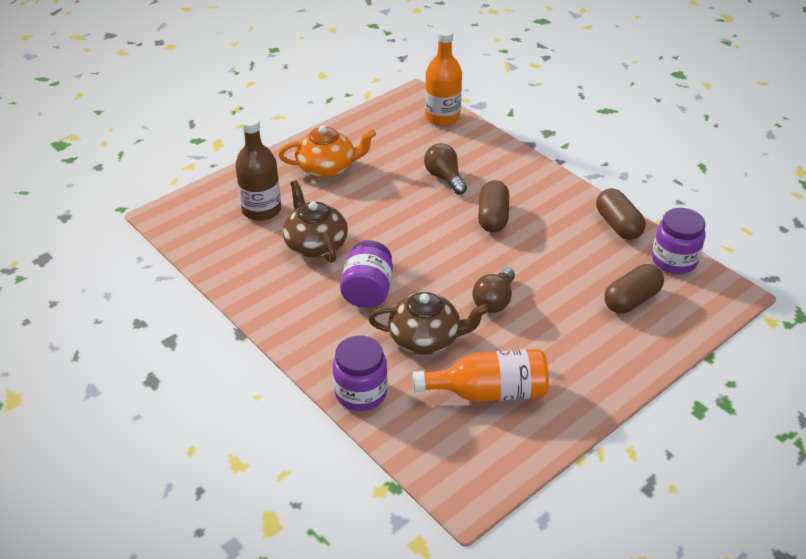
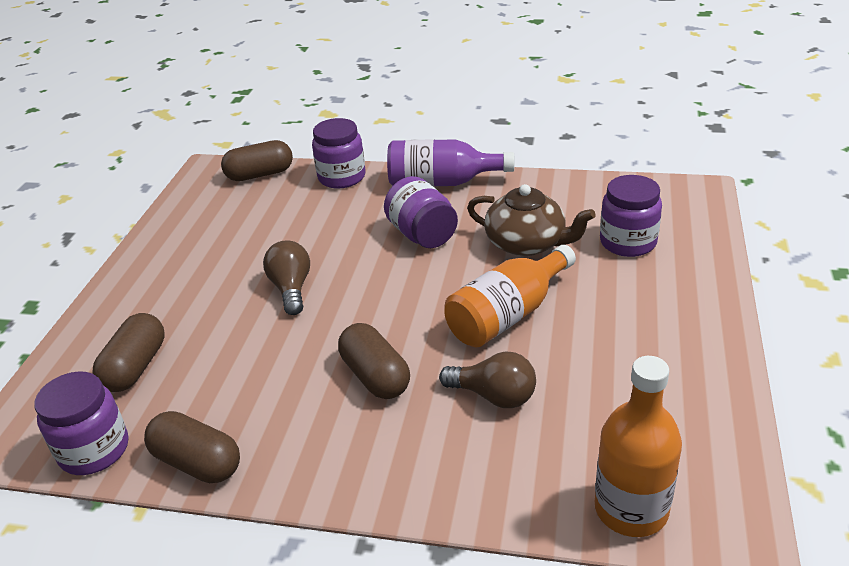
camera: 145 degrees right, 5 degrees down
brown bottle [235,116,281,221] -> purple jar [600,175,662,257]
orange teapot [278,125,376,178] -> none
brown teapot [368,292,489,355] -> none
orange bottle [413,349,549,402] -> orange bottle moved to [444,245,576,347]
none -> brown capsule [221,140,293,181]
none -> purple bottle [387,139,514,187]

